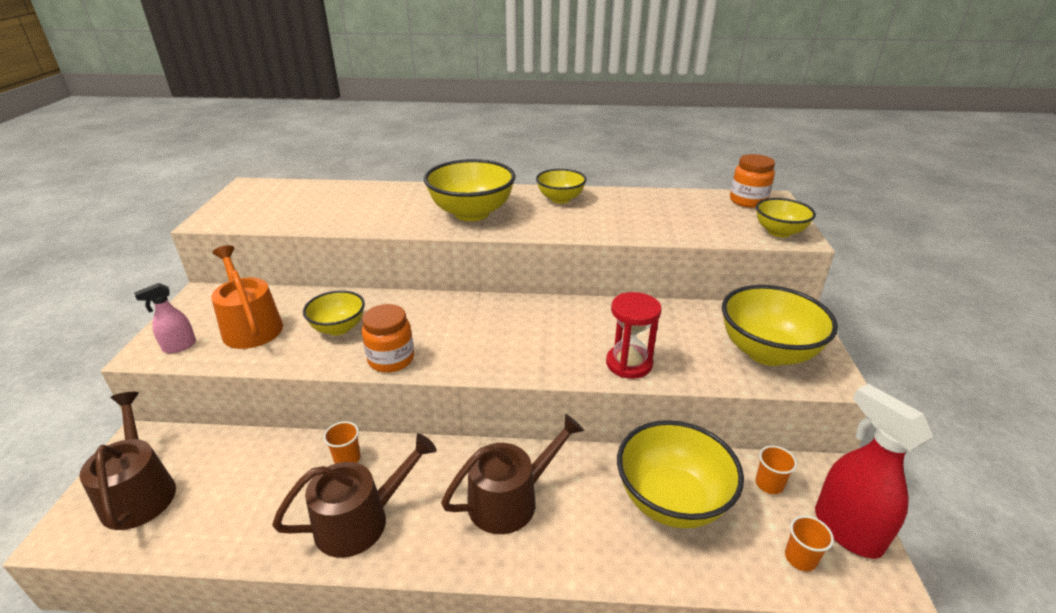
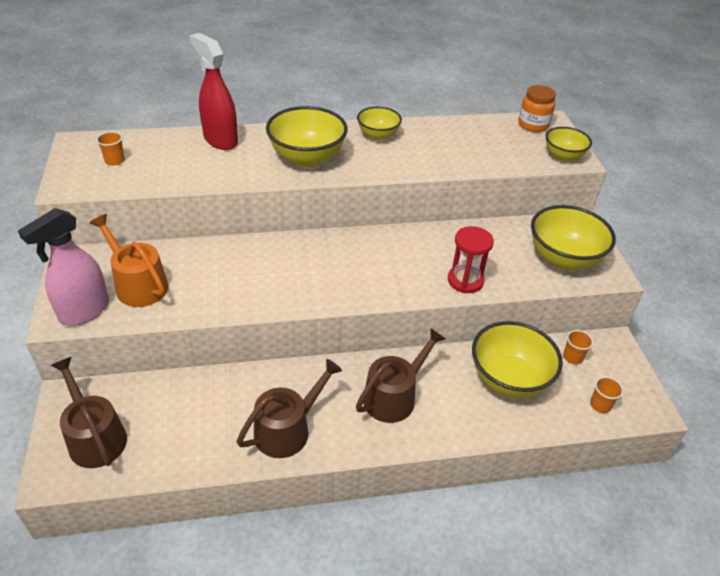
camera: 15 degrees left, 10 degrees up
pink spray bottle [134,283,196,353] -> pink spray bottle [18,208,109,326], size x1.93
yellow bowl [303,290,365,335] -> none
orange cup [324,421,361,464] -> orange cup moved to [96,131,125,166]
orange jar [362,304,414,373] -> none
red spray bottle [815,384,933,559] -> red spray bottle moved to [190,33,238,150]

